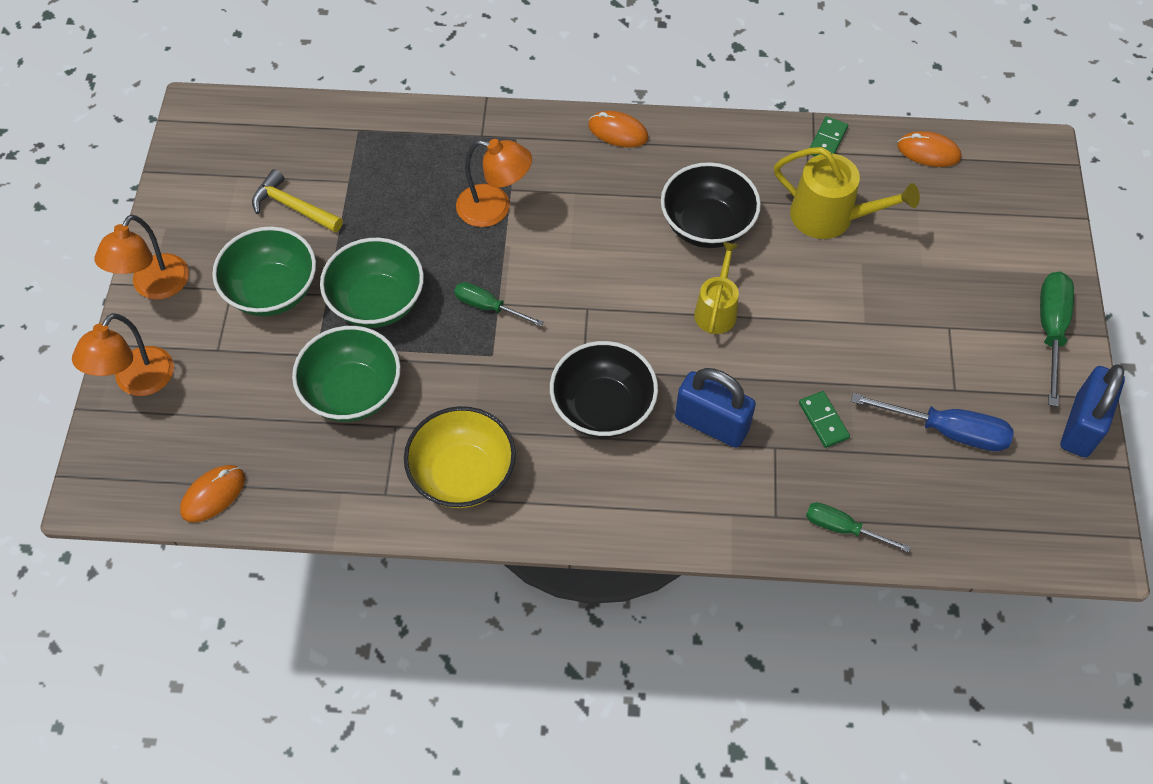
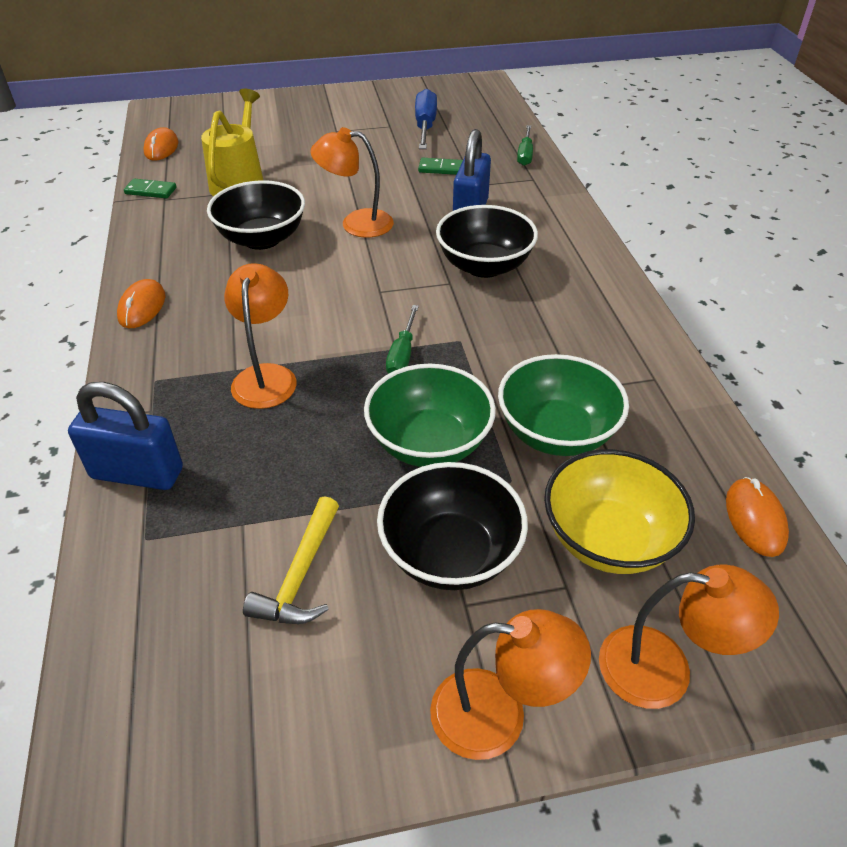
camera: 105 degrees left, 15 degrees down
orange mouse [180,465,245,523] -> orange mouse turned 60 degrees clockwise [726,477,789,557]
green bowl [212,227,316,316] -> black bowl [377,462,528,590]
yellow bowl [404,406,516,508] -> yellow bowl moved to [544,449,695,574]
yellow watering can [694,242,739,334] -> orange lamp [310,127,394,238]
green domino [799,391,850,448] -> green domino turned 45 degrees clockwise [418,158,463,175]
green screwdriver [1040,272,1074,407] -> none
blue padlock [1061,364,1125,458] -> blue padlock moved to [68,382,183,490]

